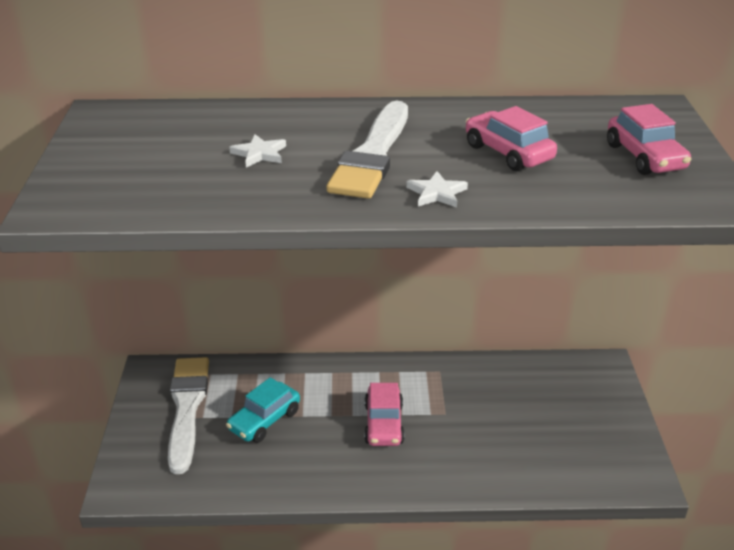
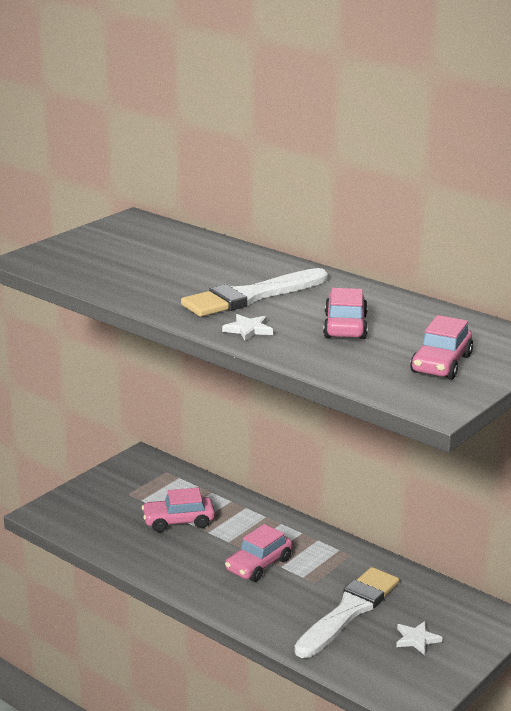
camera: 40 degrees right, 10 degrees down
white brush [168,357,209,474] -> white brush moved to [294,567,399,658]
turquoise car [226,377,300,443] -> pink car [142,488,215,532]
white star [229,134,286,167] -> white star moved to [396,621,442,655]

